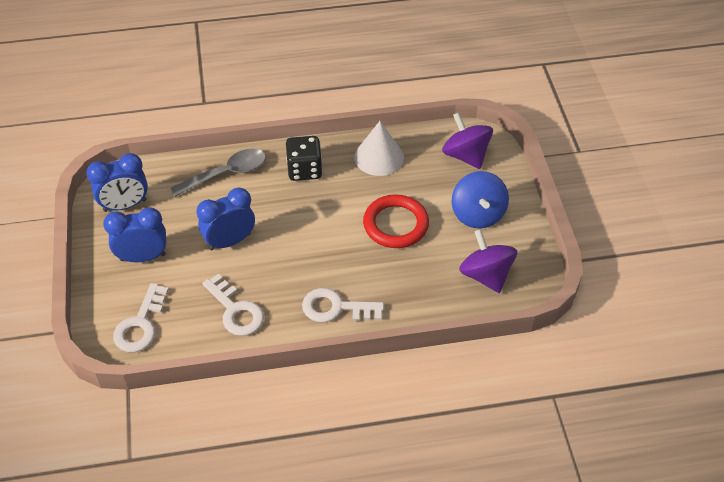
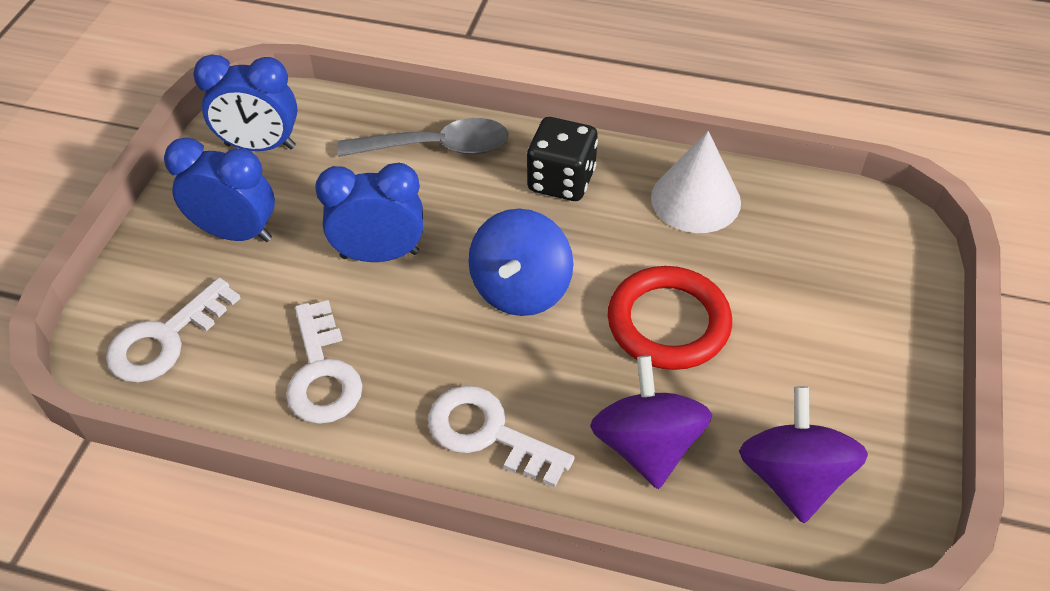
camera: 25 degrees right, 0 degrees up
purple spinning top [442,112,493,169] -> purple spinning top moved to [590,356,712,489]
blue spinning top [452,171,509,228] -> blue spinning top moved to [468,209,573,316]

